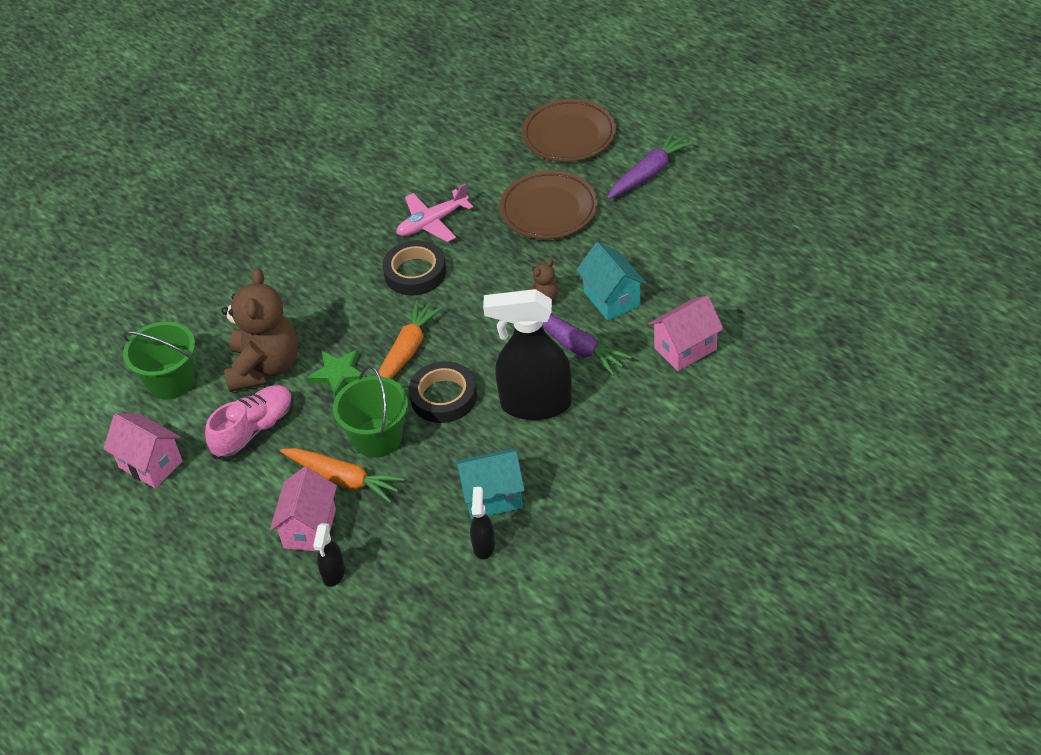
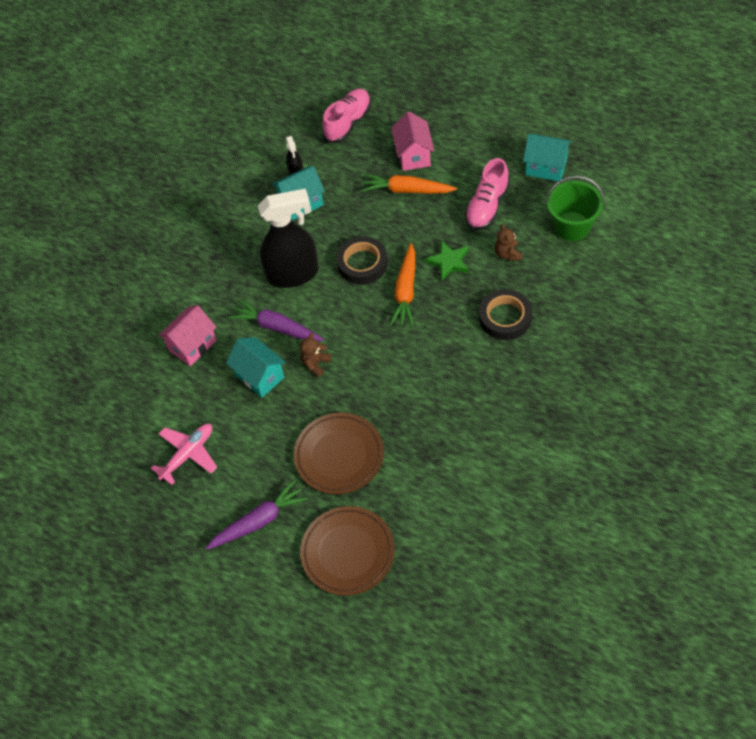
camera: 165 degrees right, 10 degrees up
pink house [103,414,183,488] -> turquoise house [523,134,572,181]
brown teddy bear [222,268,298,392] -> brown teddy bear [495,224,522,261], size x0.45
black spray bottle [313,523,345,587] -> none
green bucket [333,365,408,458] -> none
black tape [382,240,446,296] -> black tape moved to [479,289,532,340]
pink plane [397,183,474,242] -> pink plane moved to [151,424,217,485]
purple carrot [607,132,694,199] -> purple carrot turned 150 degrees counterclockwise [206,480,308,550]
none -> pink shoe [322,89,371,143]

